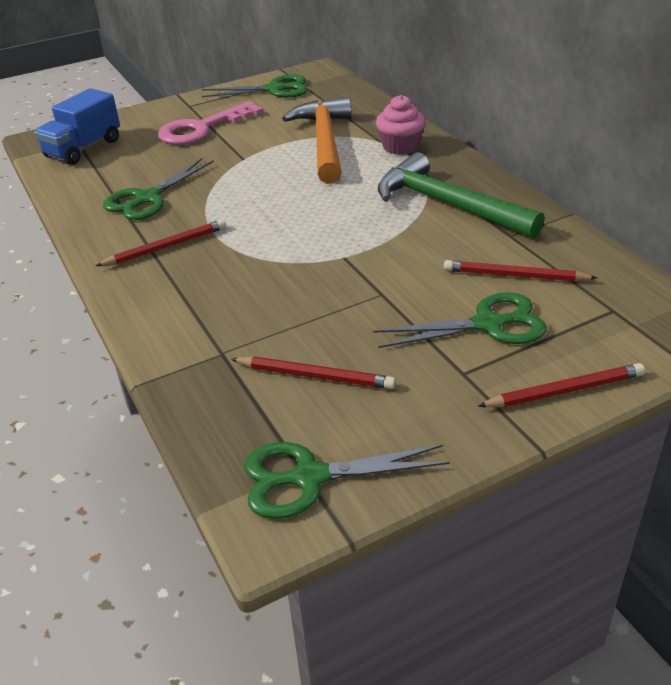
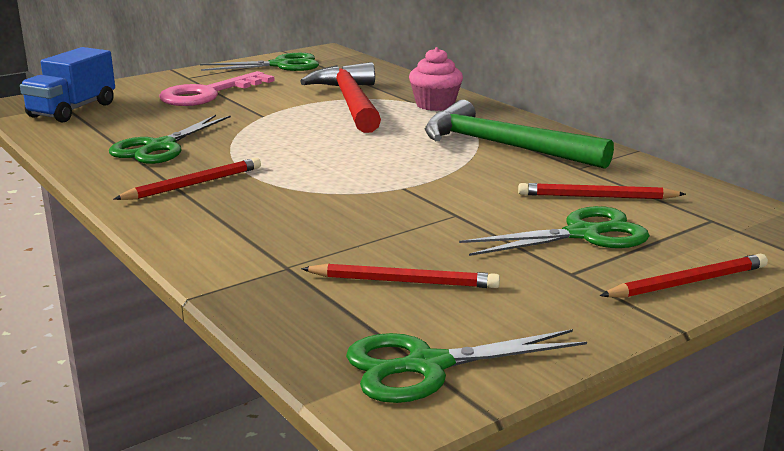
camera: 10 degrees left, 15 degrees down
orange hammer [282,97,352,184] -> red hammer [300,62,381,133]

